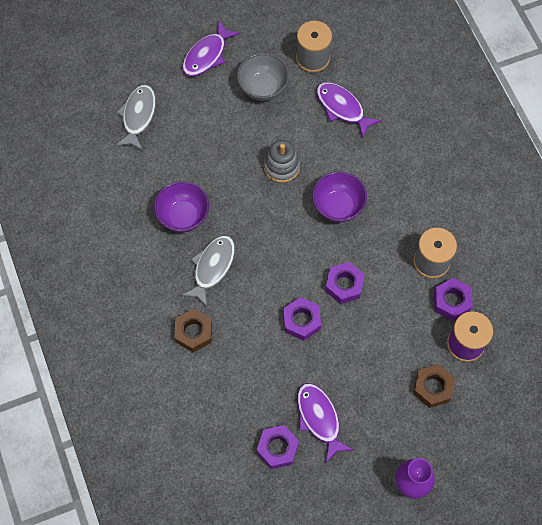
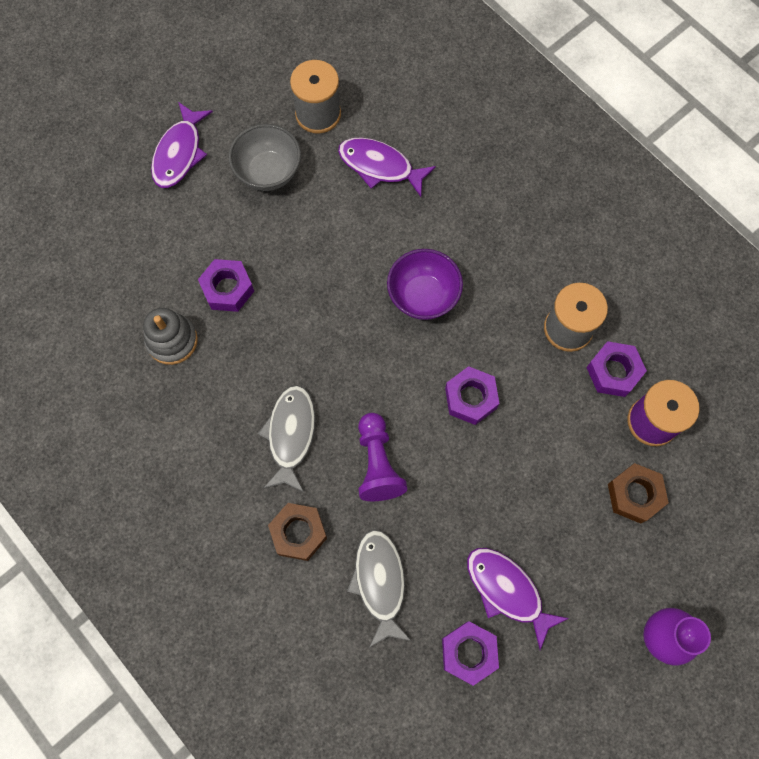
camera: 20 degrees left, 5 degrees up
grey fish [116,85,156,151] -> grey fish moved to [347,529,411,648]
purple bowl [154,181,209,233] -> none
grey stacking toy [264,140,300,183] -> grey stacking toy moved to [143,308,198,365]
purple nut [283,297,321,341] -> purple nut moved to [198,259,254,312]
none -> purple pawn [358,413,407,501]

